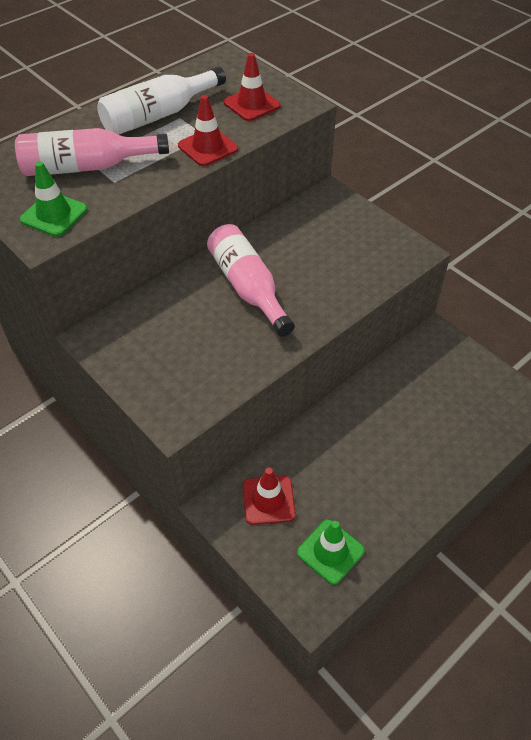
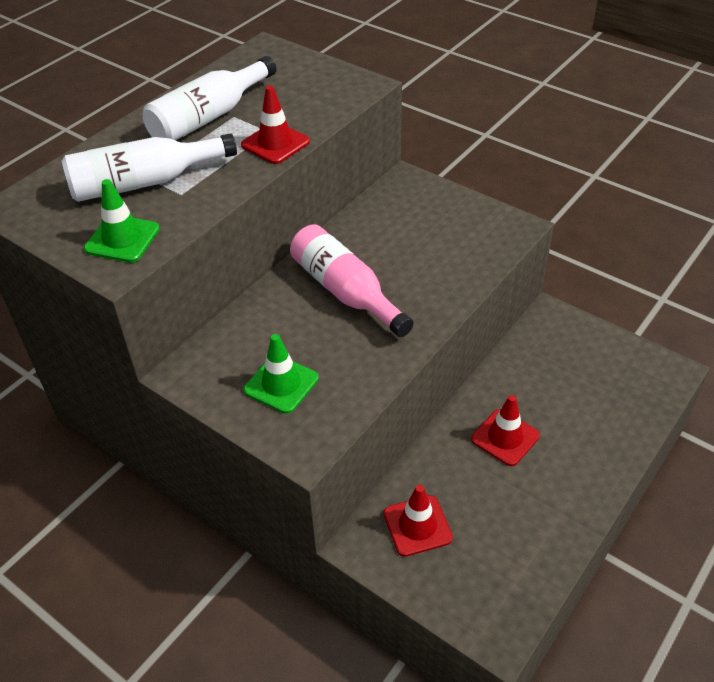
camera: 10 degrees left, 5 degrees down
pink bottle [15,128,169,176] -> white bottle [62,133,237,202]
red traffic cone [224,53,281,121] -> red traffic cone moved to [471,395,540,466]
green traffic cone [297,519,365,585] -> green traffic cone moved to [244,334,319,414]

